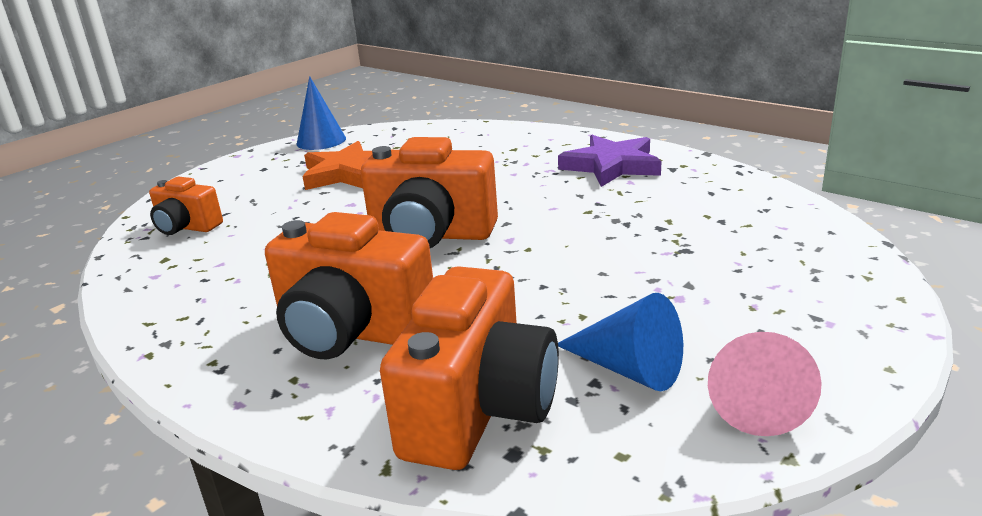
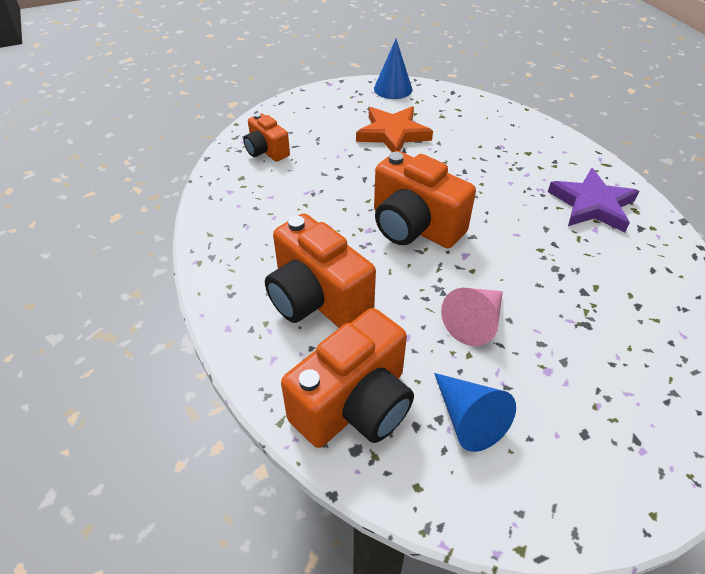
camera: 25 degrees right, 20 degrees up
pink cone [708,332,822,436] -> pink cone moved to [441,288,503,346]

